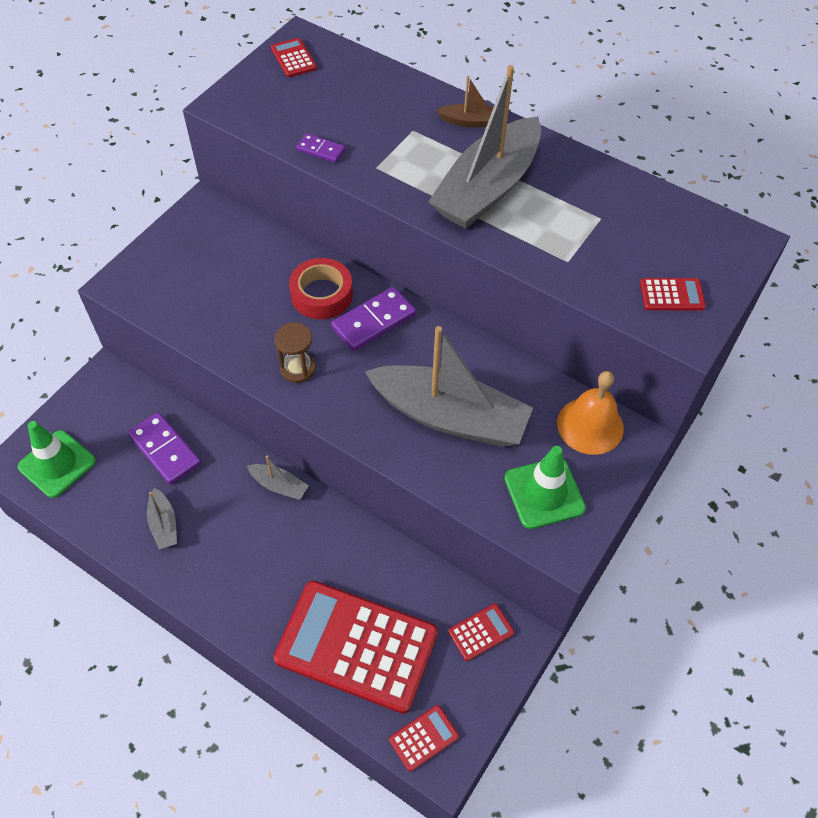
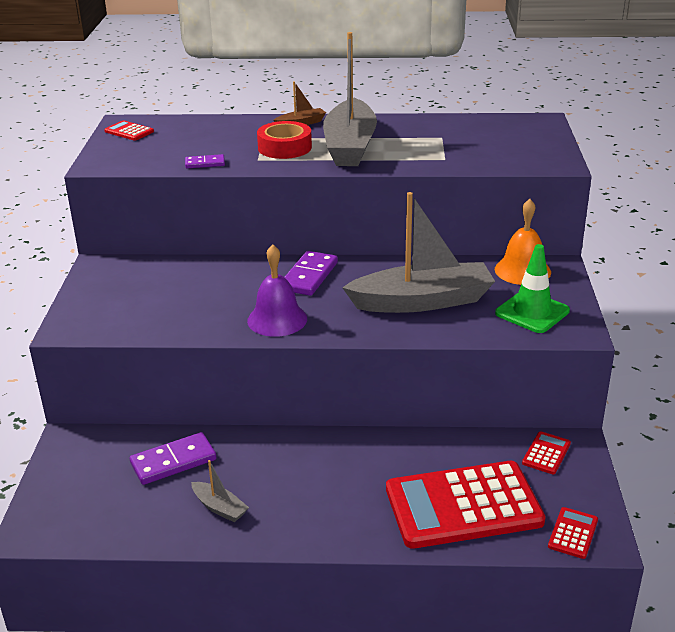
camera: 30 degrees left, 25 degrees down
green traffic cone [18,421,96,498] -> none
purple domino [128,412,201,485] -> purple domino turned 45 degrees counterclockwise [130,432,217,485]
grey boat [247,456,309,500] -> none
brown hourglass [274,322,316,383] -> purple bell [247,244,307,337]
red tape [289,258,353,319] -> red tape moved to [257,121,312,159]
red calculator [640,278,706,310] -> none

